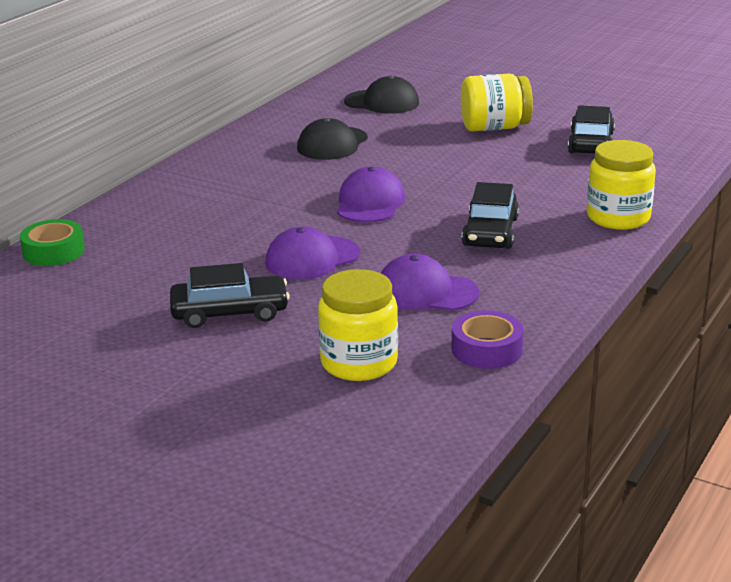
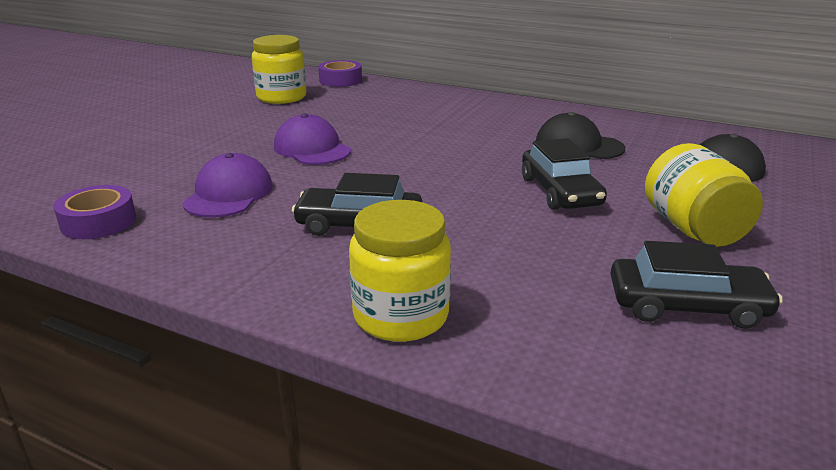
camera: 85 degrees right, 0 degrees up
green tape [20,219,85,266] -> purple tape [318,60,362,87]
black car [170,263,290,328] -> black car moved to [522,138,607,210]
yellow jar [318,269,398,381] -> yellow jar moved to [252,35,306,104]
purple cap [337,167,405,222] -> none

